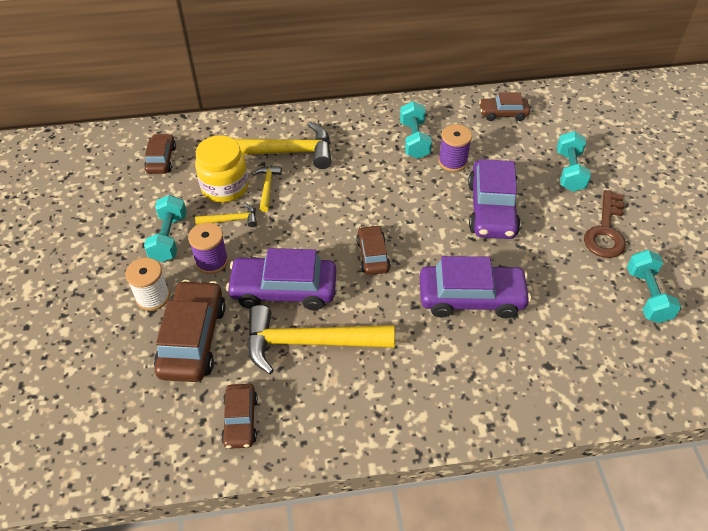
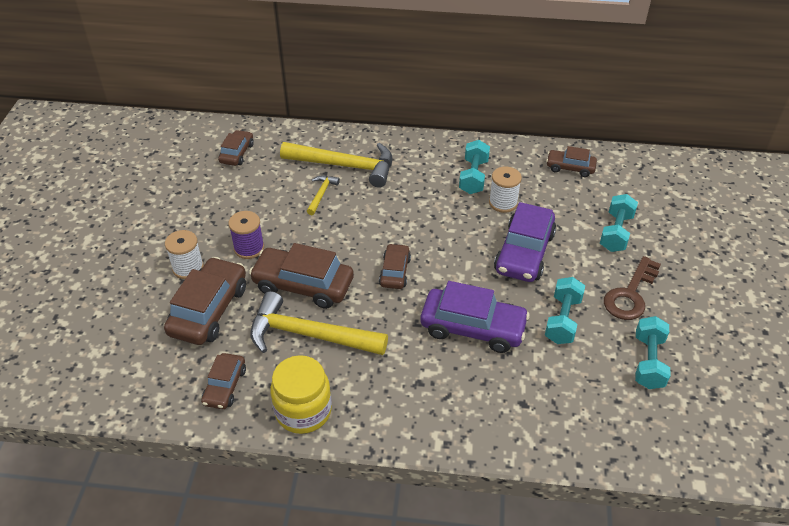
camera: 15 degrees right, 5 degrees down
turquoise dumbbell [144,195,187,262] -> turquoise dumbbell moved to [545,277,585,344]
yellow jar [195,135,249,203] -> yellow jar moved to [270,355,332,434]
yellow hammer [195,203,257,227] -> none
purple car [226,248,336,311] -> brown car [249,243,354,309]
purple spool [438,124,472,172] -> white spool [489,167,522,213]

